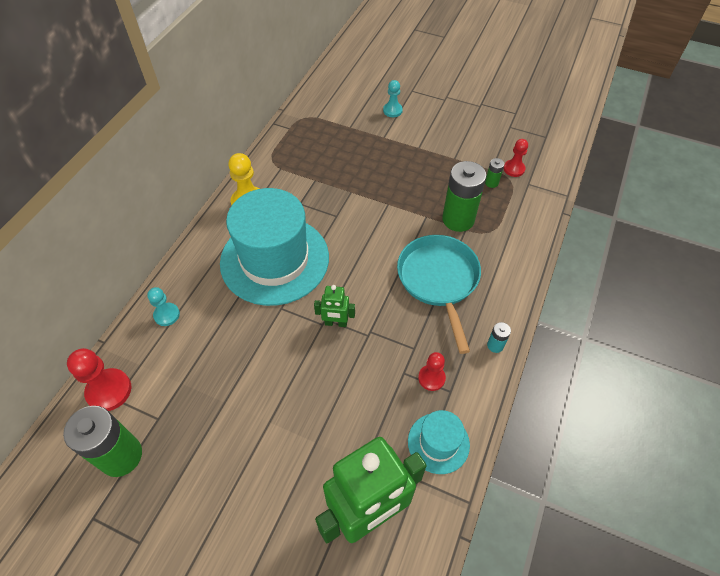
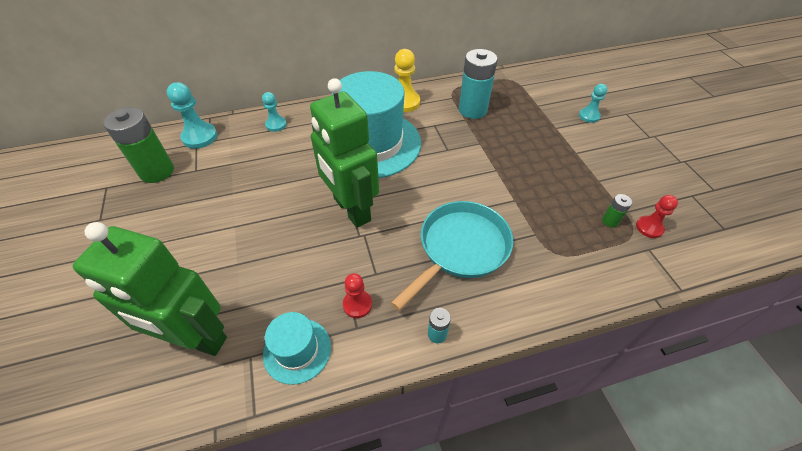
camera: 50 degrees right, 5 degrees down
red pawn [67,348,131,411] -> turquoise pawn [167,82,217,149]
green robot [314,285,355,327] -> green robot [310,78,379,228], size x2.23
green battery [442,161,487,232] -> none
none -> turquoise battery [459,49,498,119]

